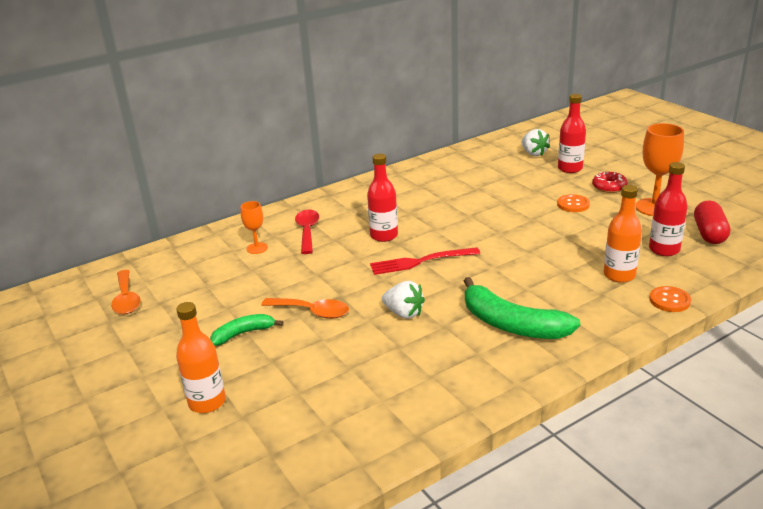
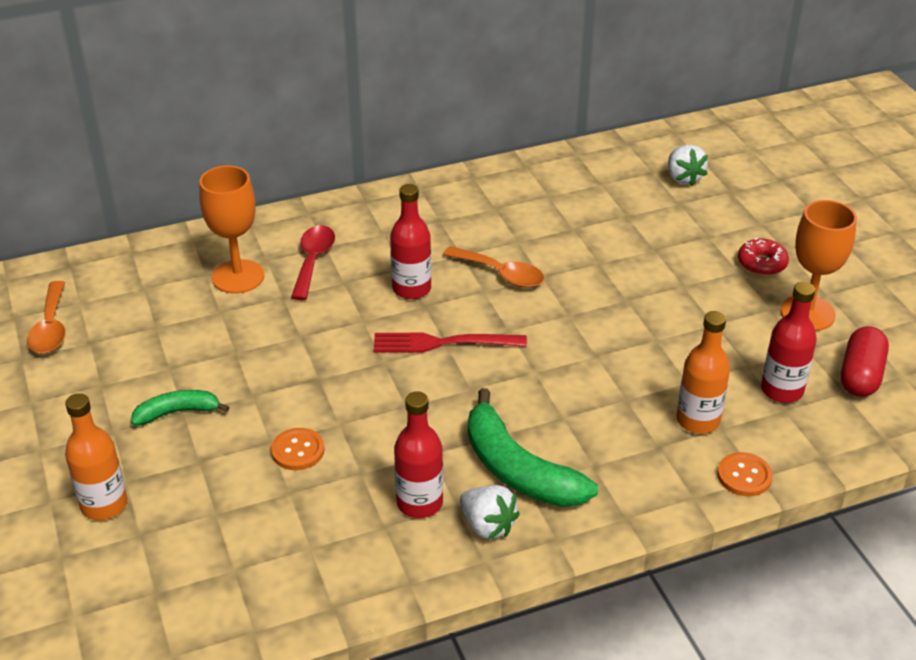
camera: 10 degrees right, 10 degrees up
orange goblet [240,201,268,254] -> orange goblet [199,166,264,294], size x1.78
orange spoon [261,298,349,319] -> orange spoon moved to [443,246,544,288]
white strawberry [382,281,425,319] -> white strawberry moved to [460,485,520,540]
orange button [557,194,590,212] -> orange button moved to [271,428,325,470]
red bottle [558,94,586,173] -> red bottle moved to [394,391,443,518]

